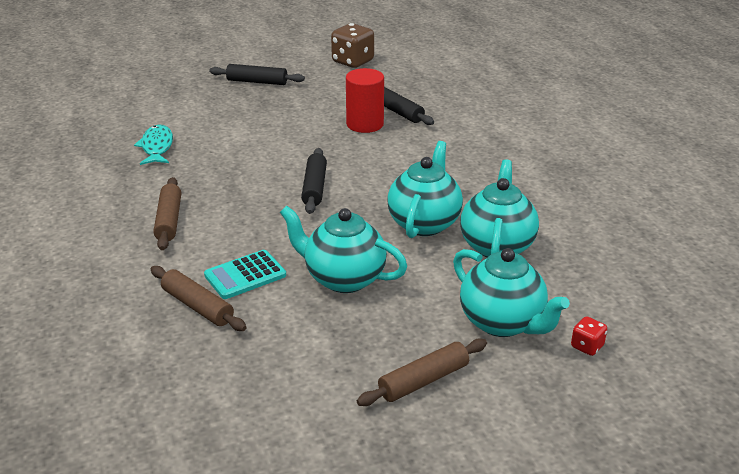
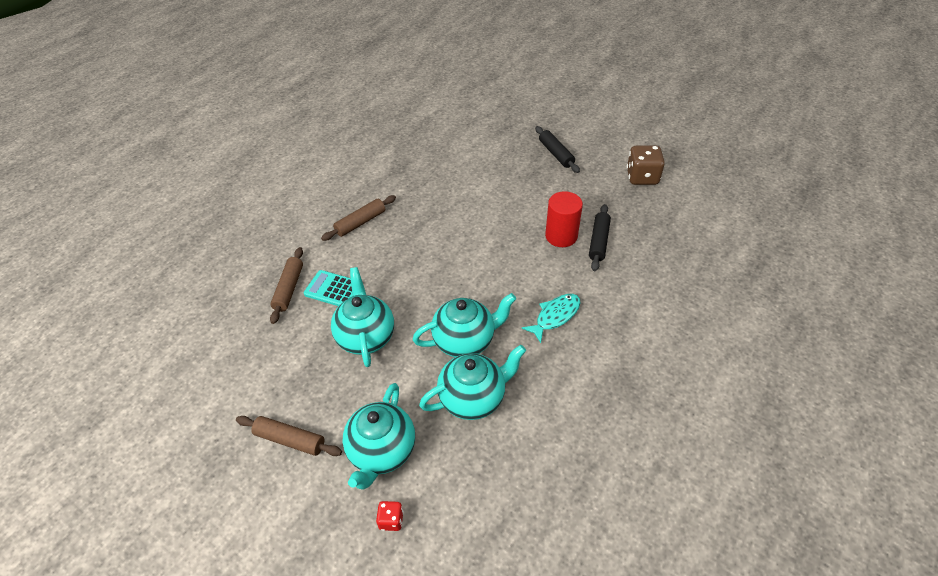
camera: 55 degrees right, 15 degrees up
turquoise fish [134,125,173,165] -> turquoise fish moved to [521,294,581,343]
black rolling pin [301,148,327,214] -> none

